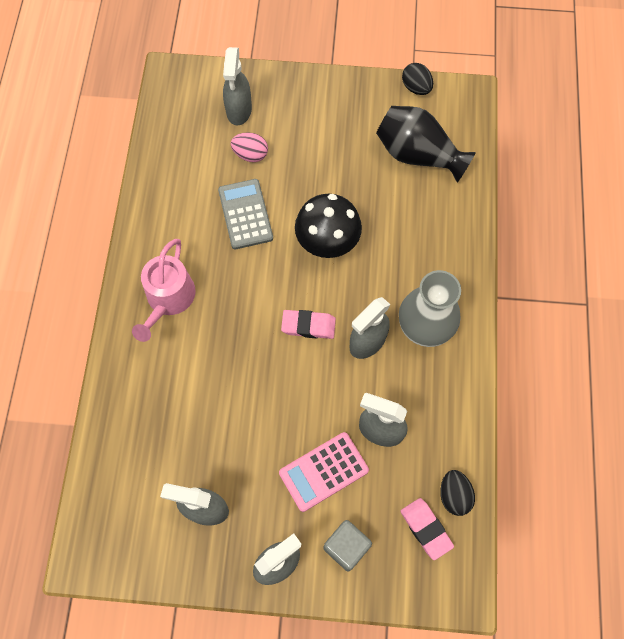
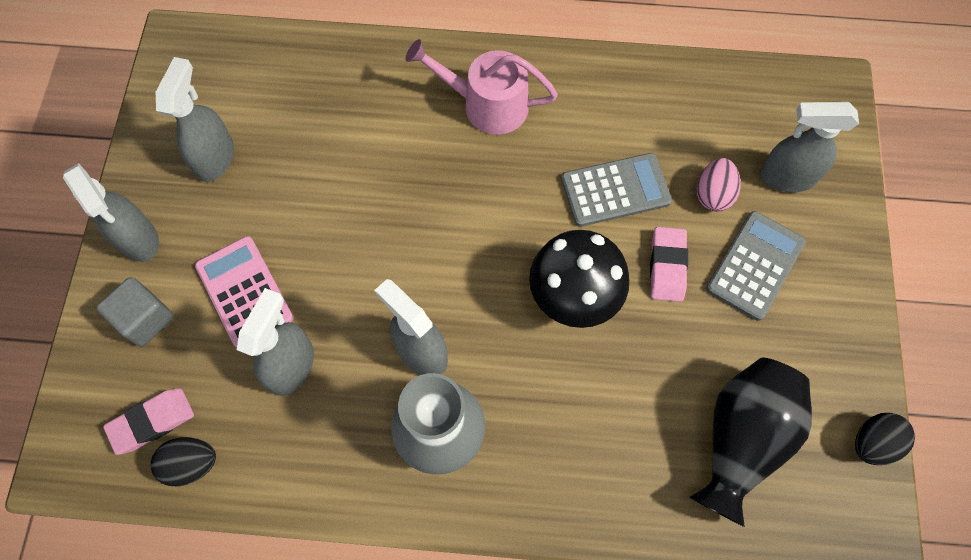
camera: 90 degrees right, 0 degrees up
pink eraser [281,310,336,339] -> pink eraser moved to [650,227,688,302]
none -> grey calculator [706,211,806,321]

